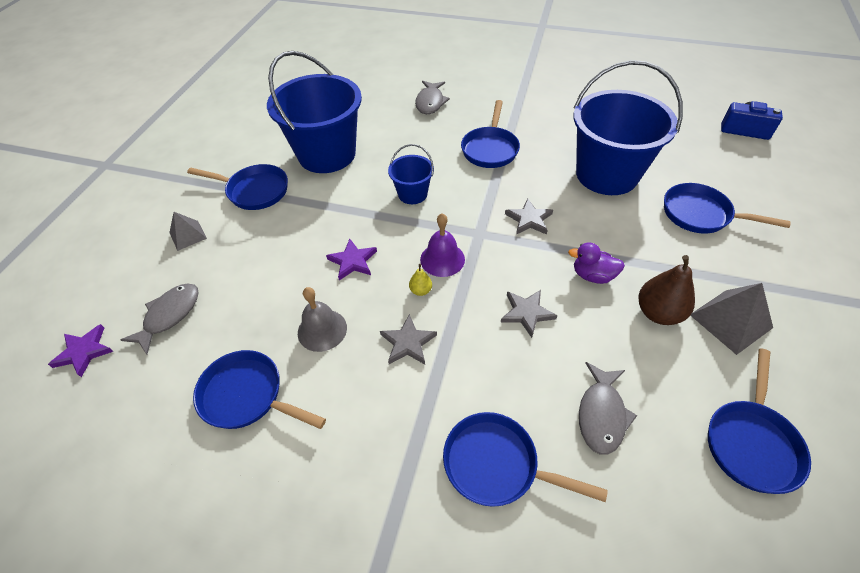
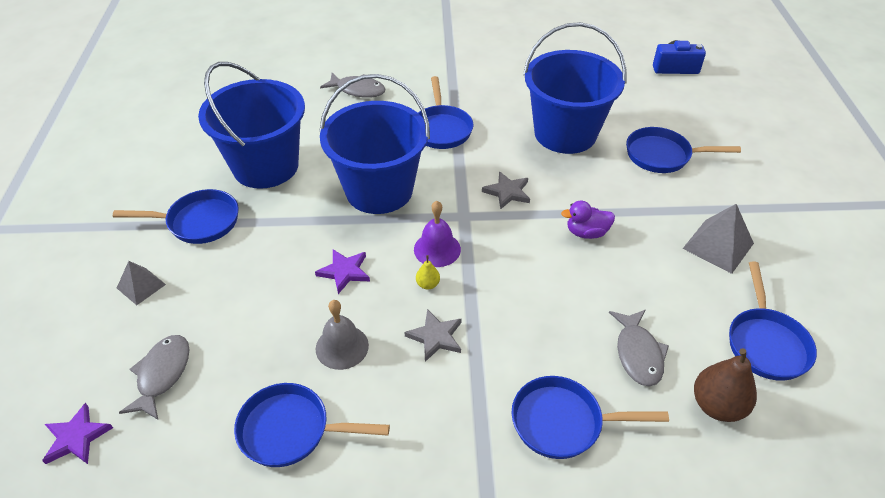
camera: 20 degrees left, 5 degrees down
blue bucket [388,144,434,204] -> blue bucket [319,74,430,214], size x2.11
grey fish [415,81,450,114] -> grey fish turned 60 degrees counterclockwise [320,73,385,98]
grey star [501,290,558,338] -> none
brown pear [638,255,695,325] -> brown pear moved to [694,348,757,422]

